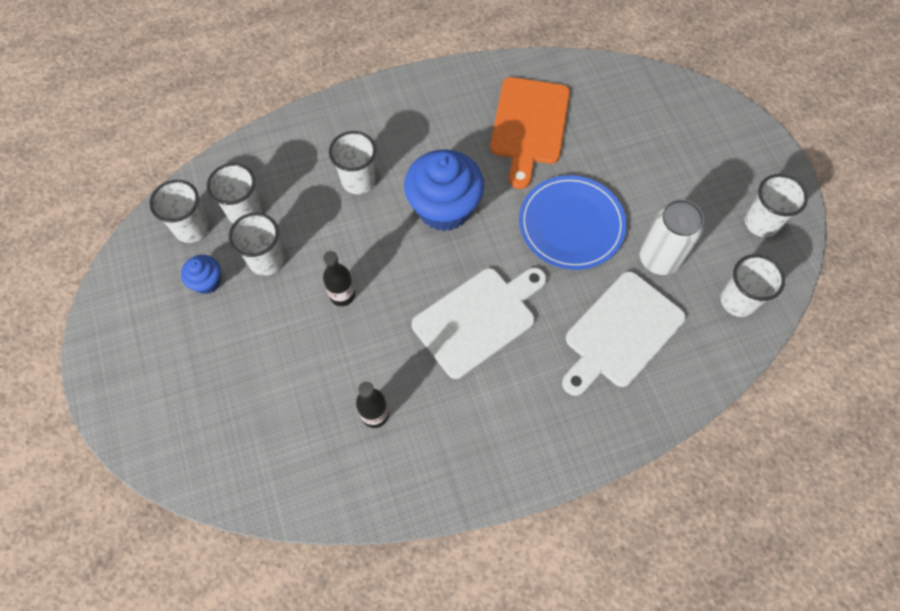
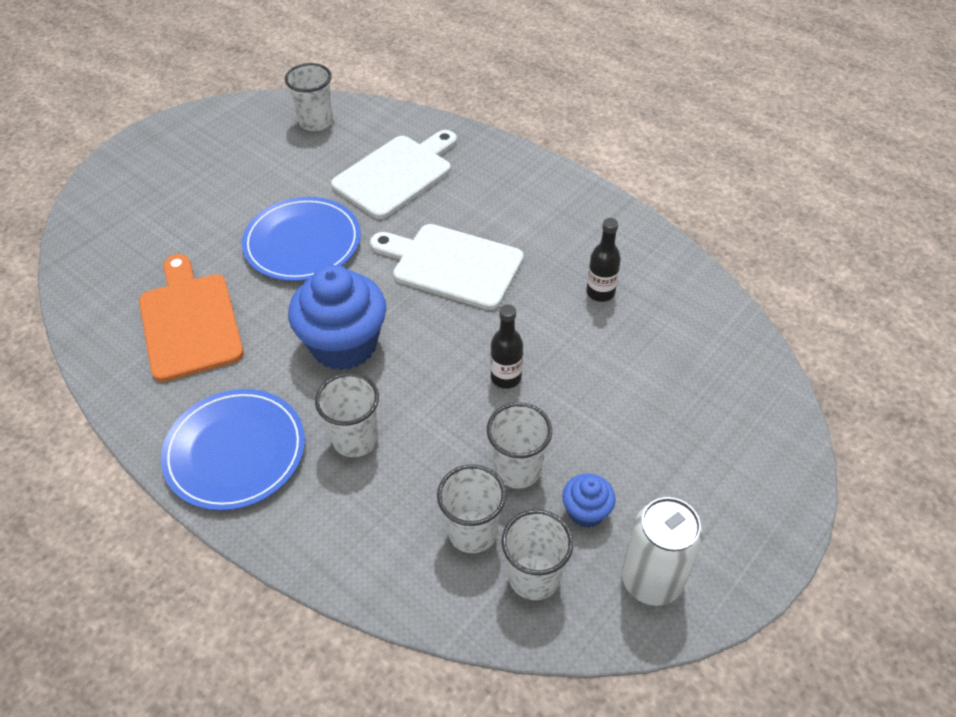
camera: 120 degrees left, 15 degrees down
orange cutting board [490,77,570,189] -> orange cutting board turned 90 degrees counterclockwise [139,254,244,382]
white cutting board [562,271,686,396] -> white cutting board turned 60 degrees counterclockwise [331,130,457,219]
white can [640,199,704,275] -> white can moved to [622,497,703,606]
white cup [745,174,808,237] -> none
none -> blue plate [161,389,305,511]

